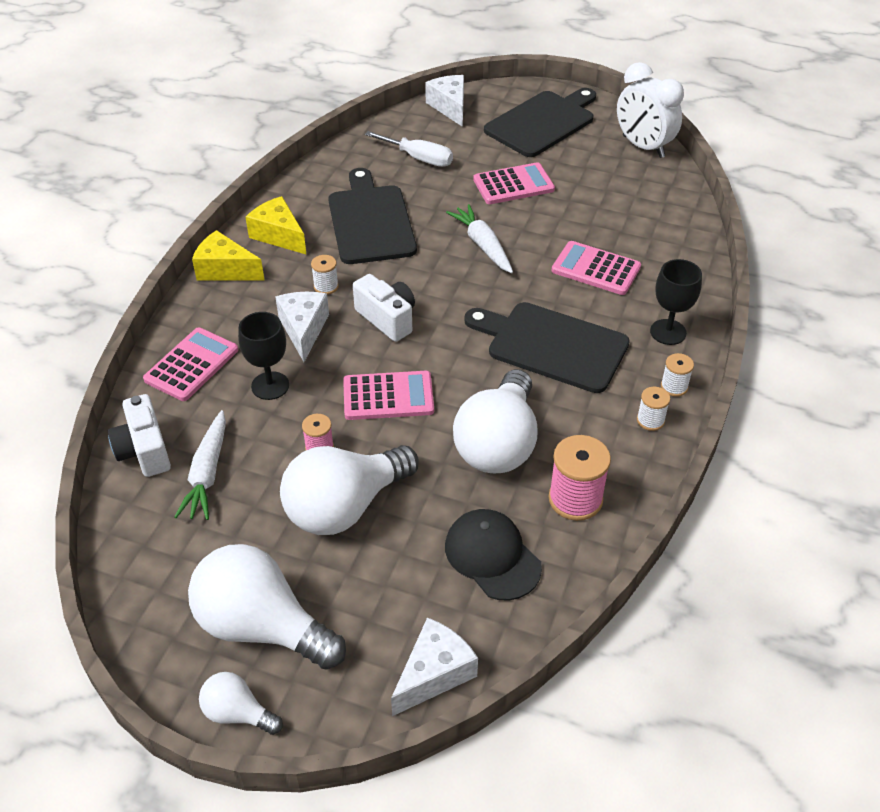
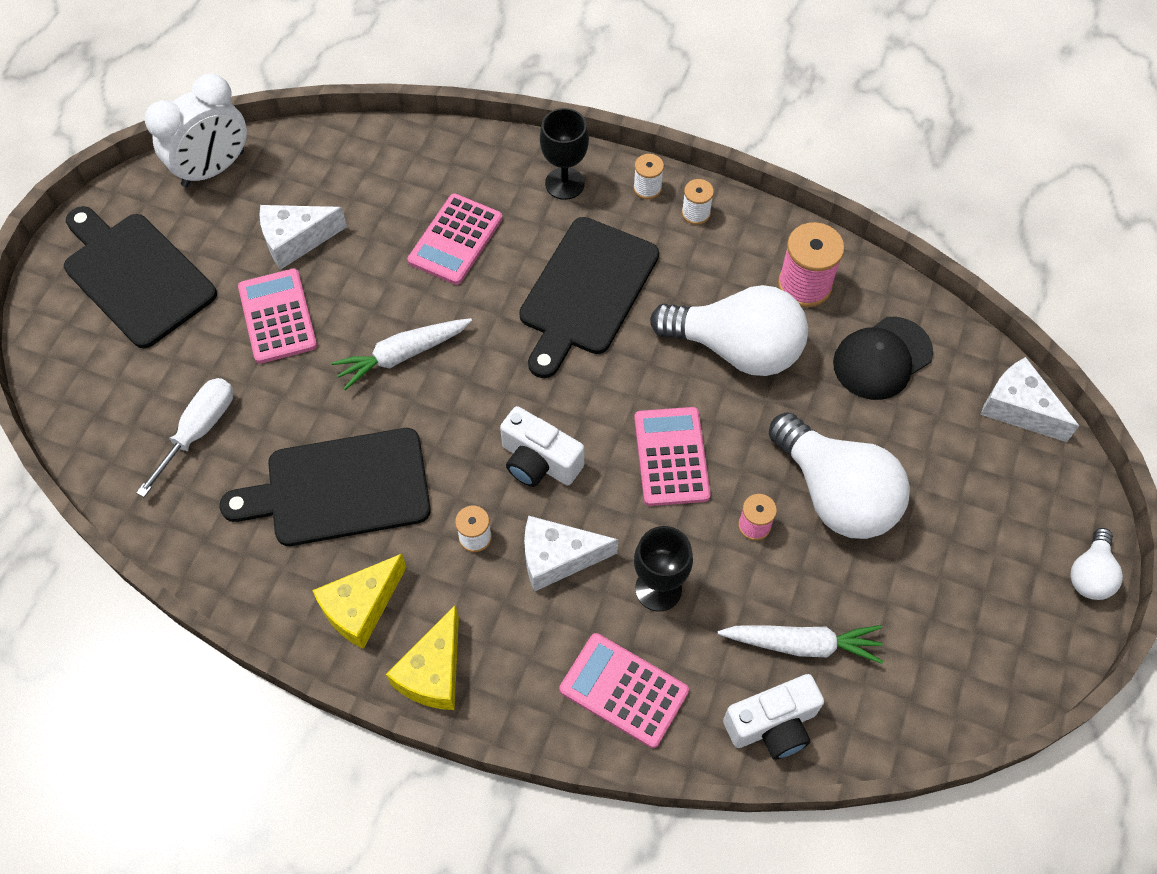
camera: 90 degrees left, 15 degrees up
white light bulb [188,544,346,670] -> none
white camera [353,274,415,342] -> white camera turned 105 degrees counterclockwise [500,406,584,487]
white cheese [425,75,464,127] -> white cheese moved to [259,205,347,270]

